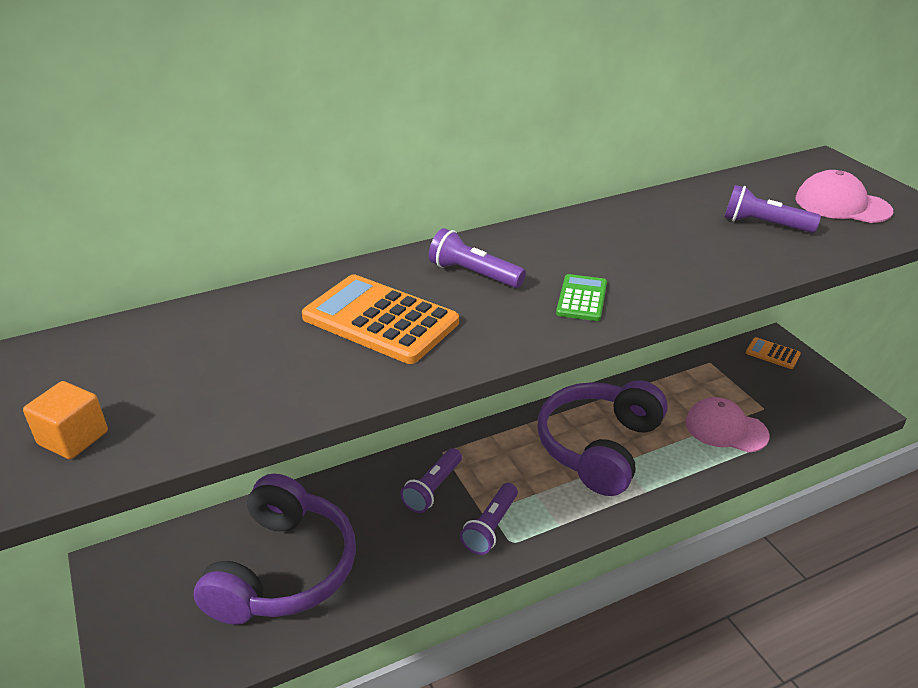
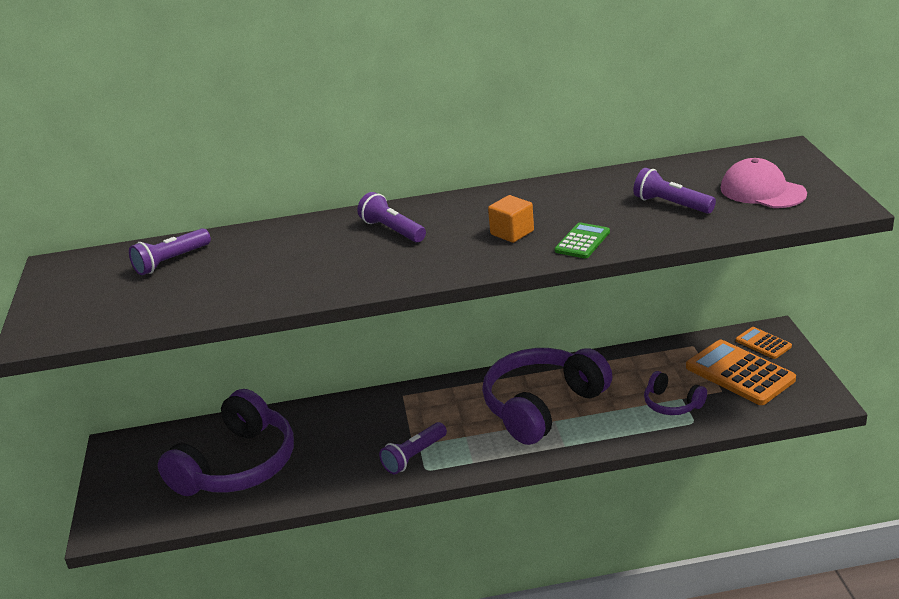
camera: 20 degrees right, 5 degrees down
orange cube [23,381,108,459] -> orange cube moved to [488,195,534,243]
orange calculator [302,274,459,364] -> orange calculator moved to [686,340,796,405]
purple flashlight [400,448,462,513] -> purple flashlight moved to [129,228,211,275]
green calculator [556,274,607,321] -> green calculator moved to [554,222,610,258]
pink cap [685,397,770,453] -> purple headphones [644,371,707,415]

